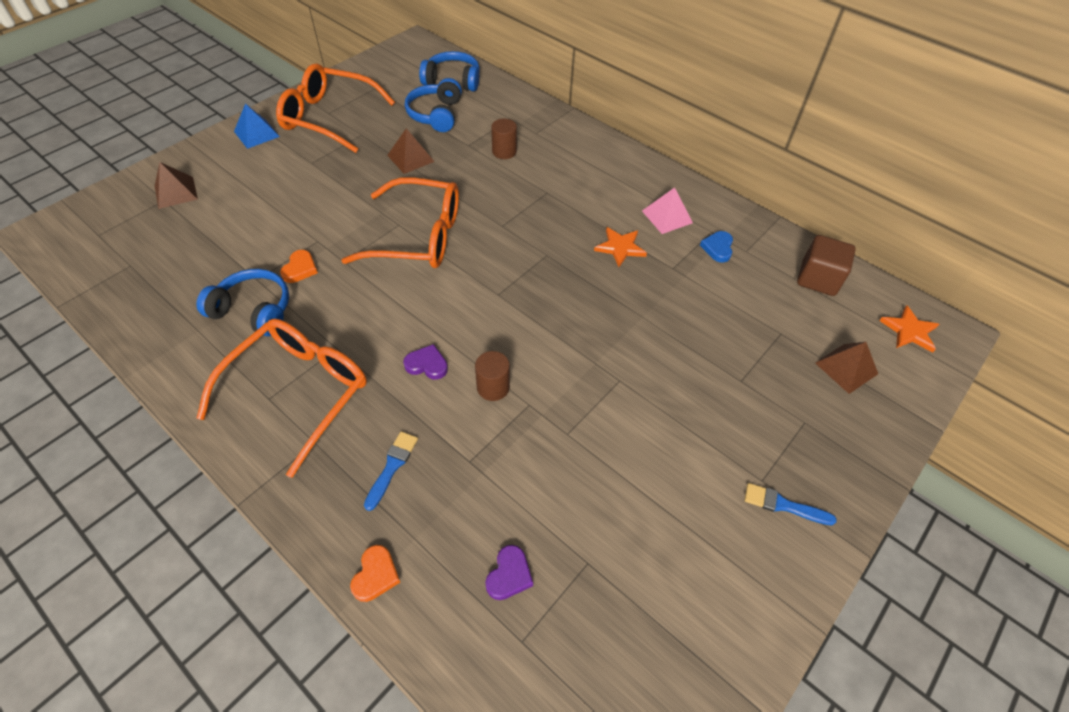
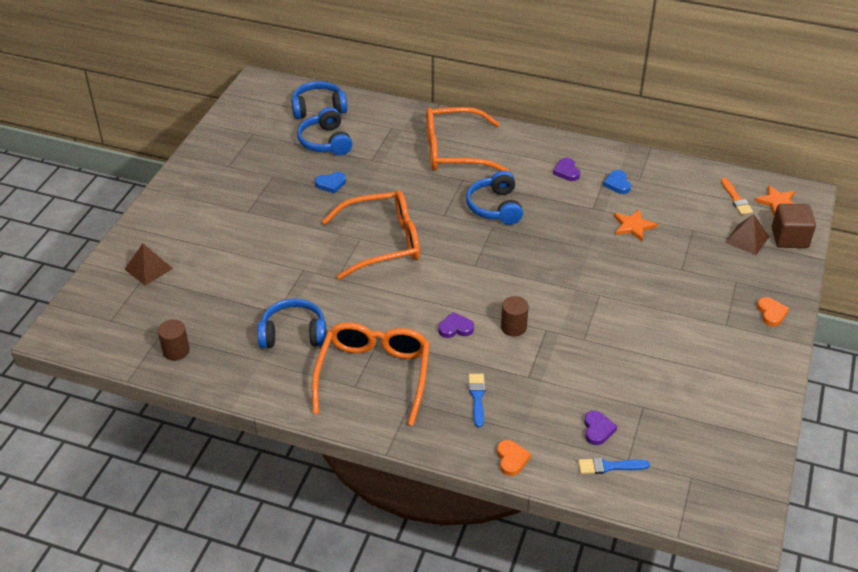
camera: 20 degrees left, 10 degrees down
blue pyramid [234,103,280,149] -> none
orange glasses [276,63,395,153] -> orange glasses moved to [426,107,509,172]
orange heart [280,250,318,283] -> orange heart moved to [757,297,789,327]
brown pyramid [387,128,435,174] -> blue heart [315,172,346,193]
brown cylinder [491,119,517,159] -> brown cylinder moved to [158,320,190,361]
orange star [594,227,647,267] -> orange star moved to [614,209,658,241]
pink pyramid [642,187,693,234] -> purple heart [553,158,580,181]
blue brush [745,483,837,525] -> blue brush moved to [578,457,650,474]
brown cube [797,235,856,296] -> brown cube moved to [772,204,816,248]
none -> blue headphones [466,171,523,225]
none -> orange brush [721,178,753,215]

